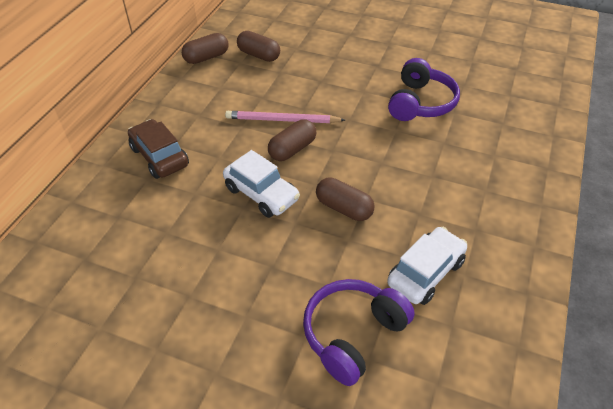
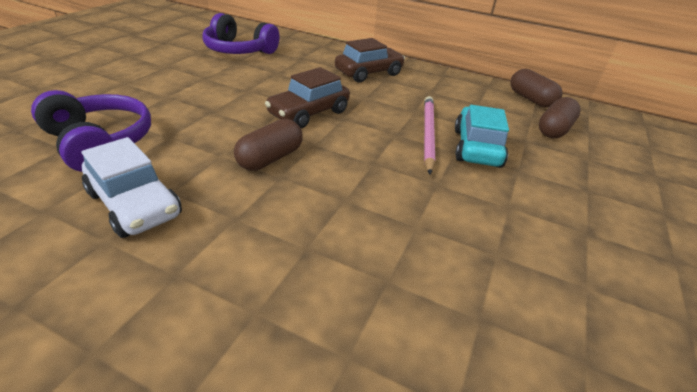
camera: 90 degrees right, 10 degrees down
white car [223,150,300,218] -> brown car [265,67,350,128]
brown capsule [268,119,316,161] -> none
purple headphones [388,58,460,121] -> purple headphones moved to [203,13,279,54]
none -> turquoise car [455,105,509,168]

